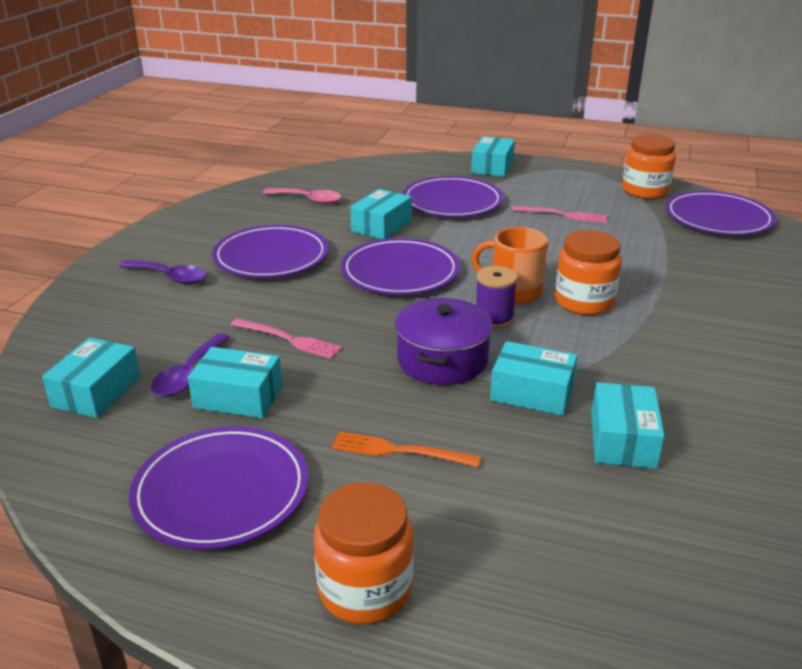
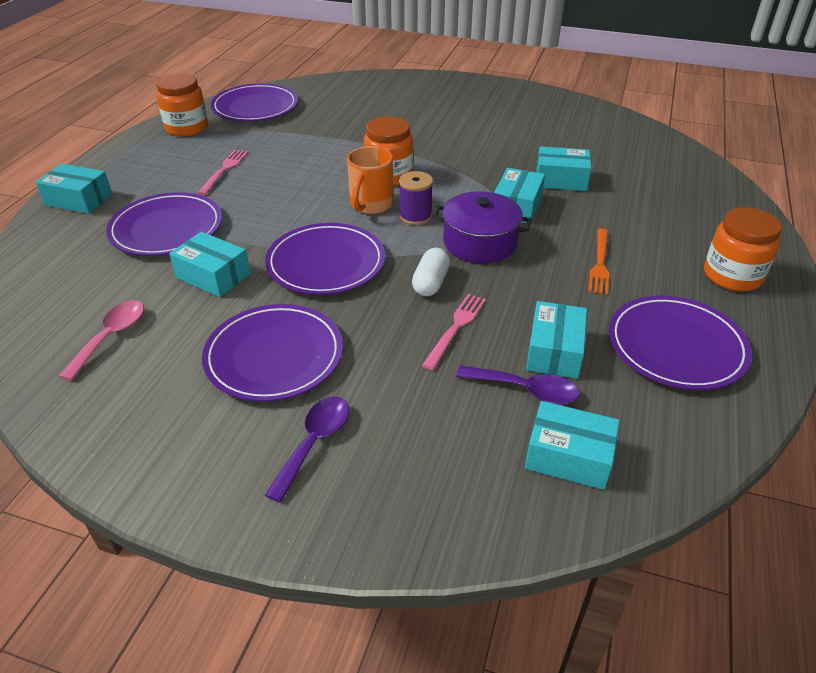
camera: 90 degrees left, 10 degrees up
none -> white capsule [412,248,450,296]

